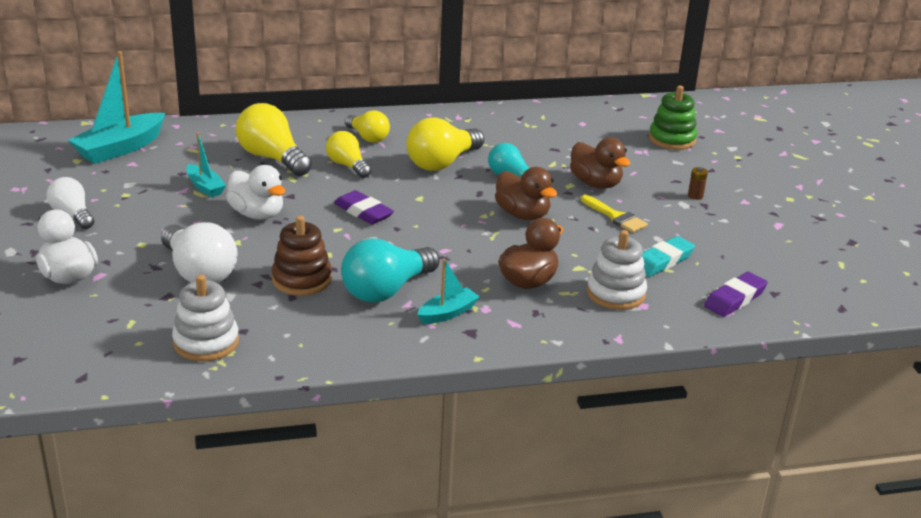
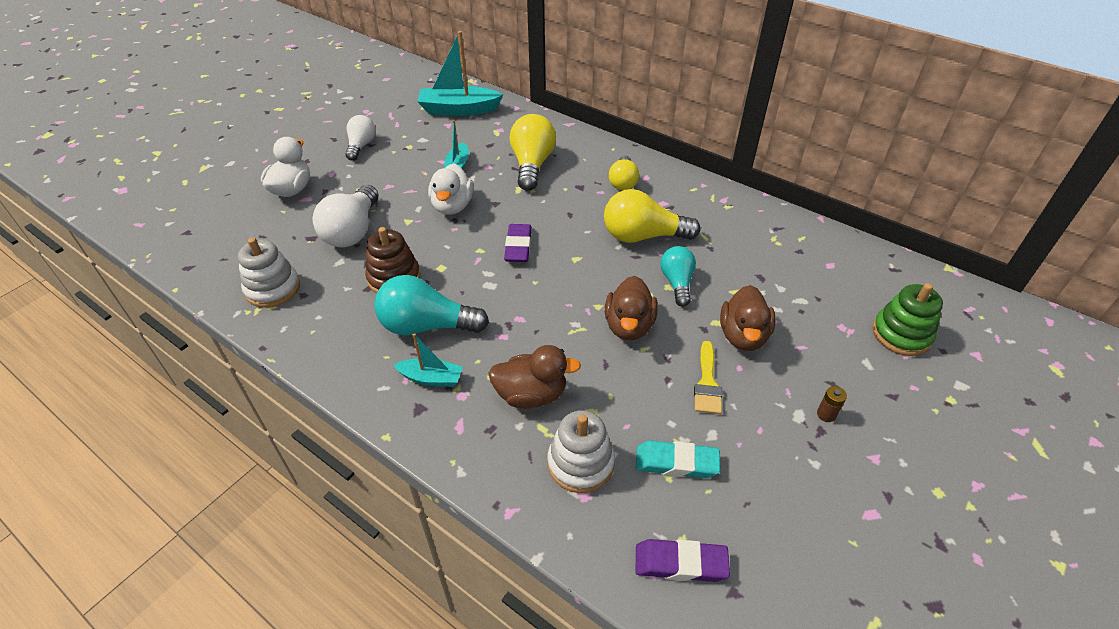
camera: 50 degrees right, 15 degrees up
yellow light bulb [326,131,371,178] -> none

